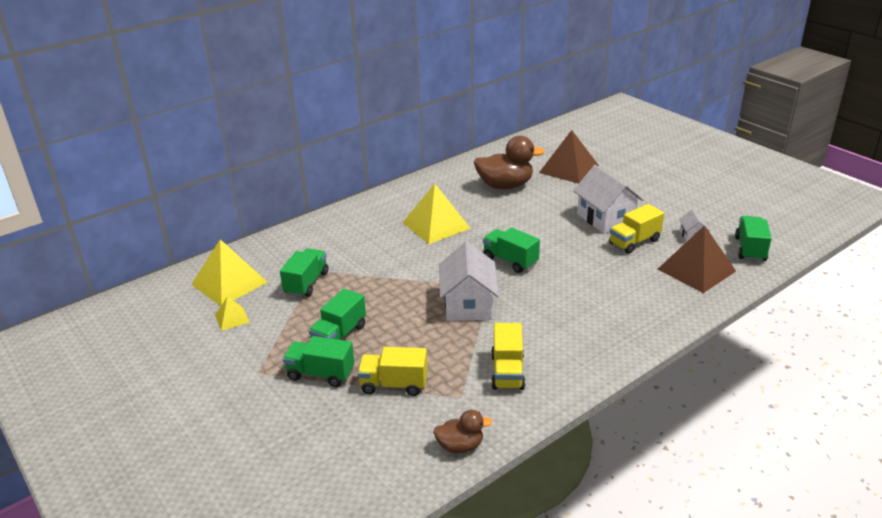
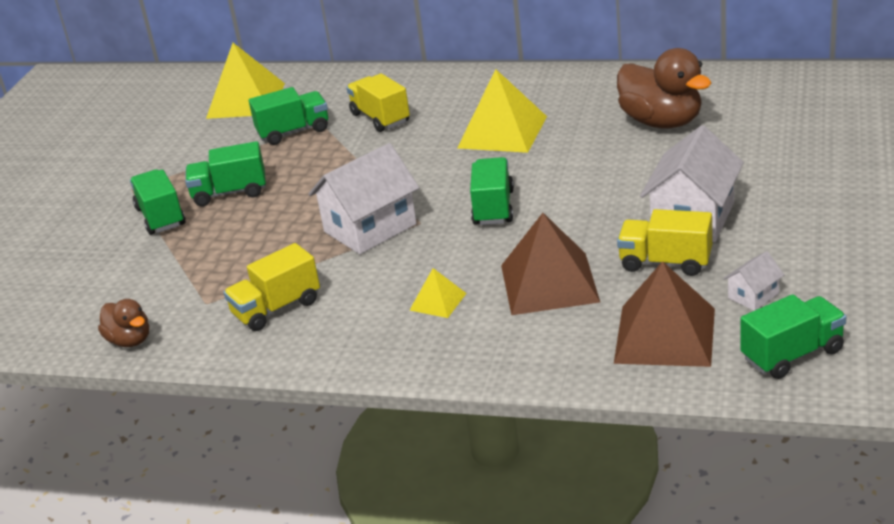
camera: 55 degrees right, 0 degrees up
yellow pyramid [215,297,250,331] -> yellow pyramid moved to [410,268,467,318]
yellow truck [357,347,428,396] -> yellow truck moved to [346,73,410,132]
brown pyramid [539,130,599,184] -> brown pyramid moved to [501,213,600,315]

